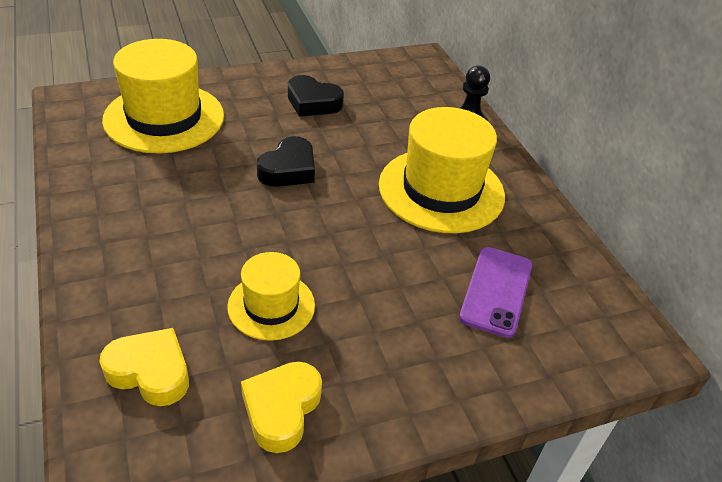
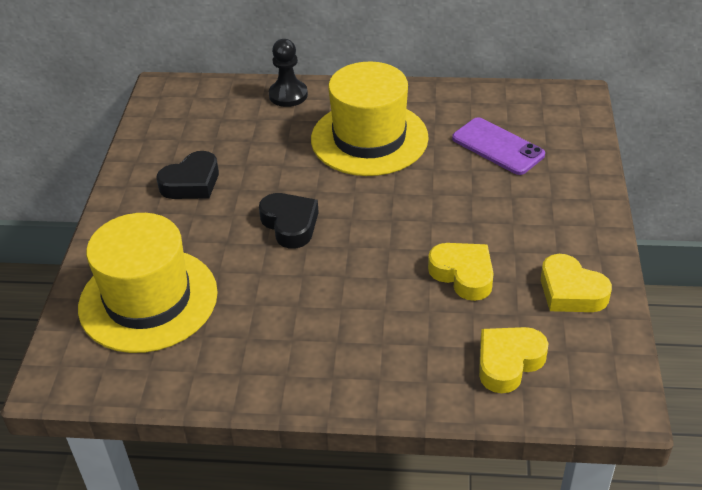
camera: 60 degrees left, 0 degrees up
yellow hat [227,252,315,341] -> yellow heart [428,243,494,301]

